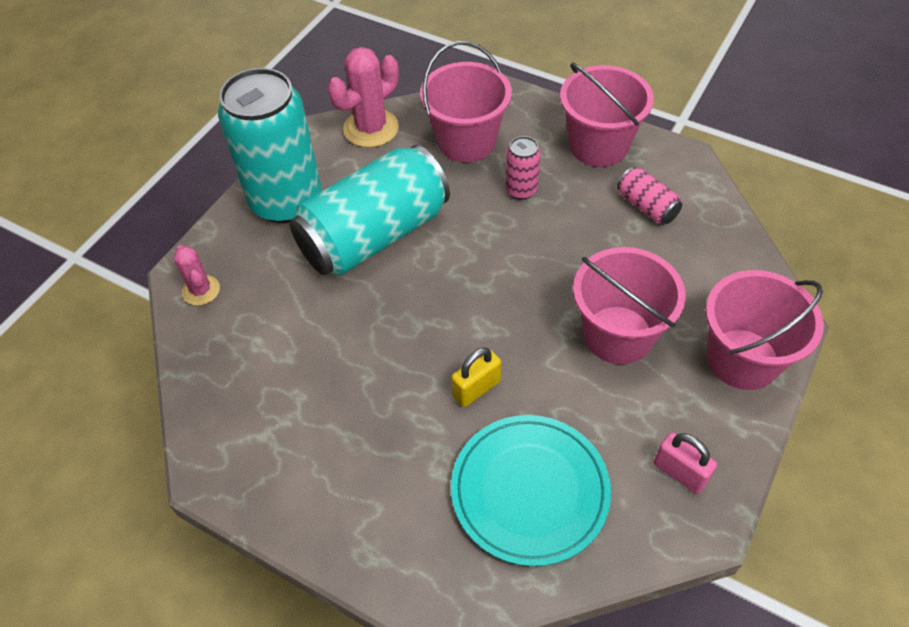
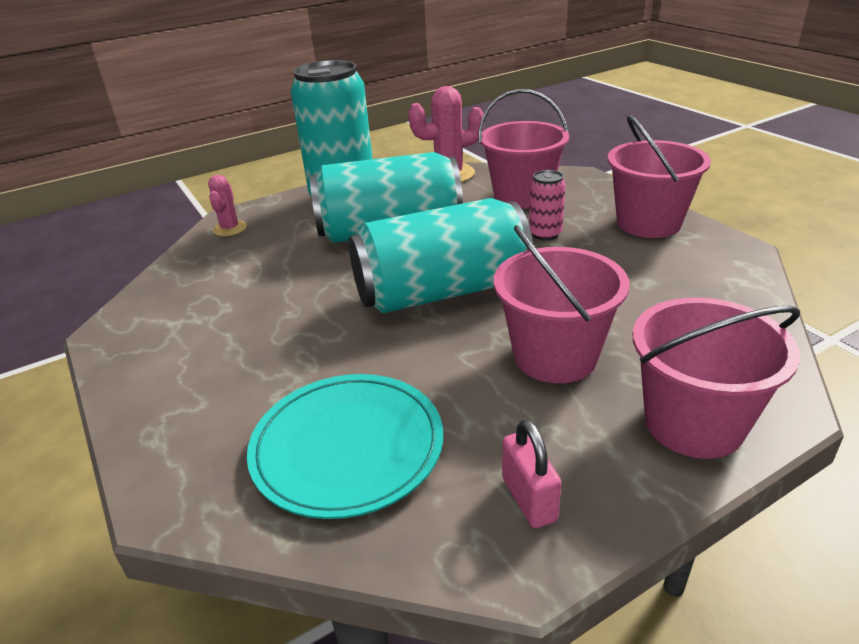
camera: 30 degrees right, 20 degrees down
yellow padlock [451,347,501,407] -> none
pink can [617,167,682,224] -> none
none -> turquoise can [349,198,533,313]

